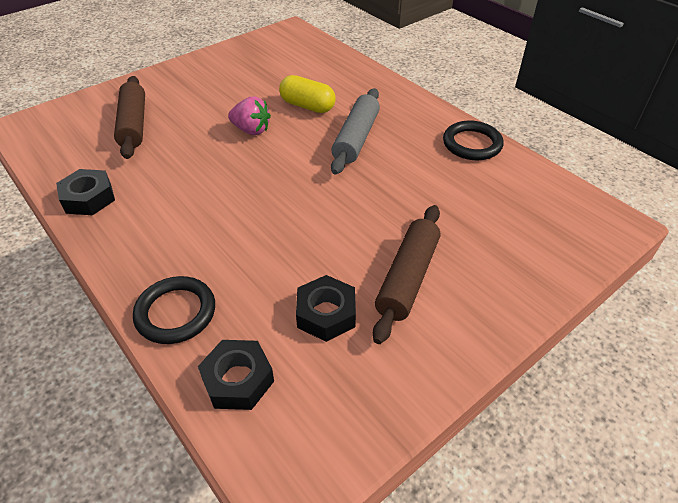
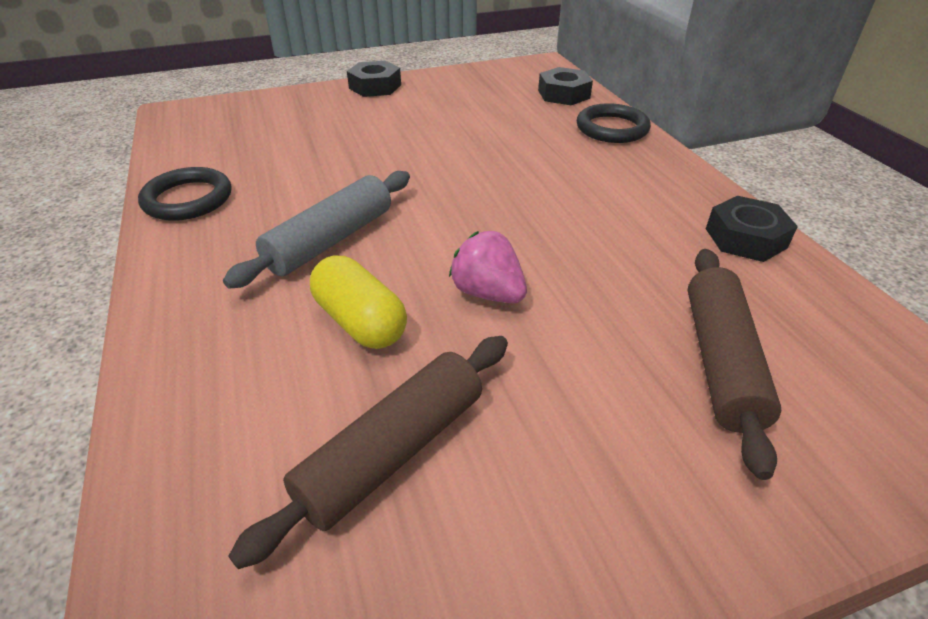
camera: 160 degrees left, 5 degrees down
black nut [296,275,356,342] -> black nut moved to [347,61,401,97]
brown rolling pin [373,205,440,344] -> brown rolling pin moved to [228,336,508,569]

